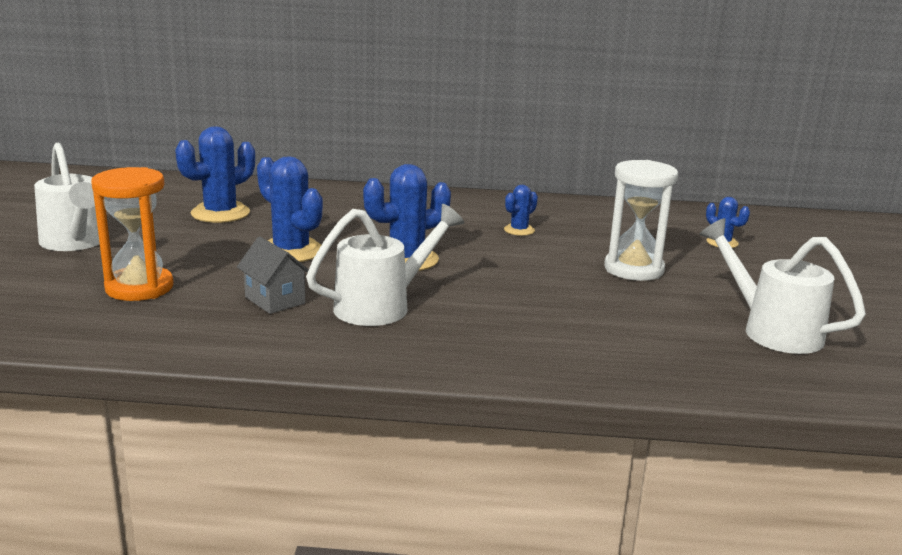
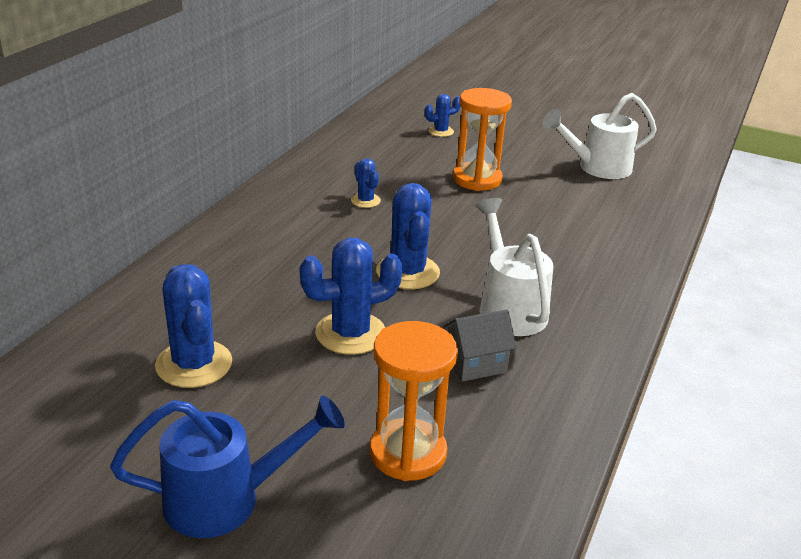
camera: 70 degrees left, 10 degrees up
white watering can [34,142,100,251] -> blue watering can [110,396,345,538]
white hourglass [604,160,678,281] -> orange hourglass [453,88,512,191]

